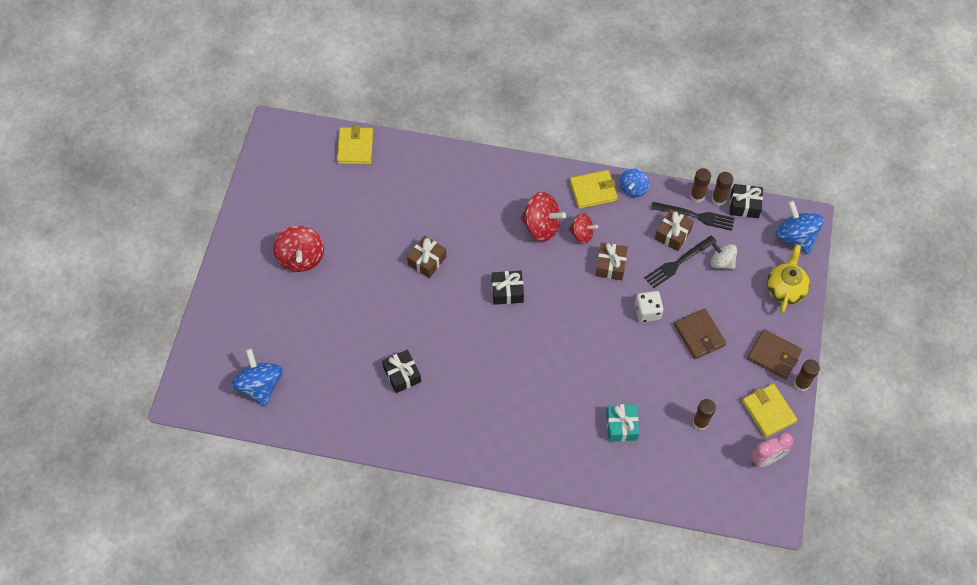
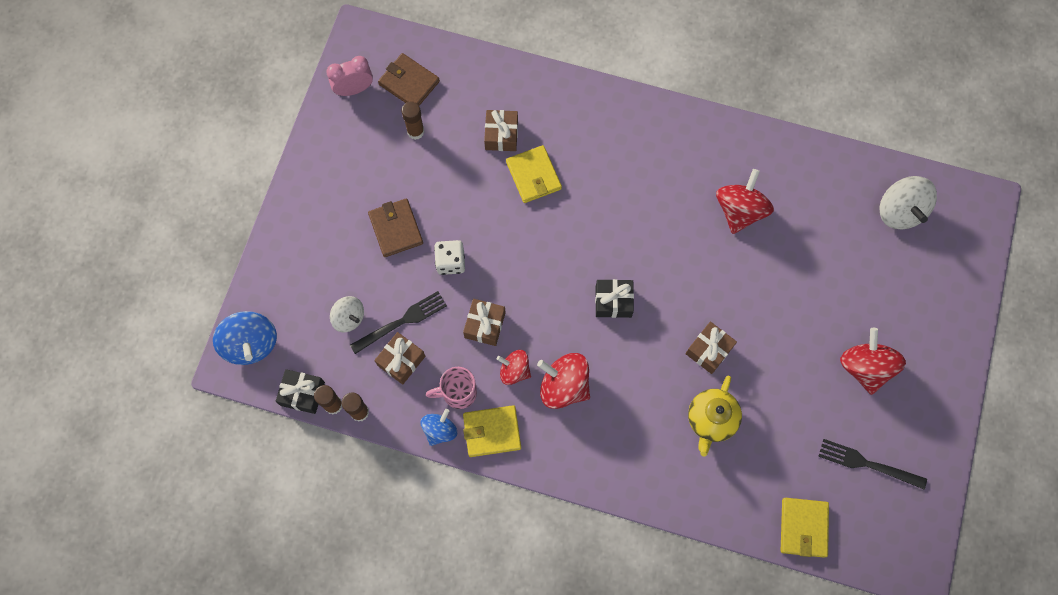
camera: 175 degrees left, 10 degrees up
blue spinning top [231,348,283,406] -> white spinning top [879,176,937,229]
black gift [382,349,421,393] -> red spinning top [716,169,774,234]
turquoise gift [606,404,639,442] -> brown gift [484,110,518,151]
black fork [651,202,735,231] -> black fork moved to [818,439,927,489]
yellow wallet [742,384,797,437] -> yellow wallet moved to [506,145,562,203]
brown wallet [747,329,802,379] -> brown wallet moved to [378,53,440,106]
yellow teapot [766,244,810,313] -> yellow teapot moved to [688,375,742,457]
brown glue stick [794,359,820,391] -> none
none -> pink mug [426,367,477,409]

